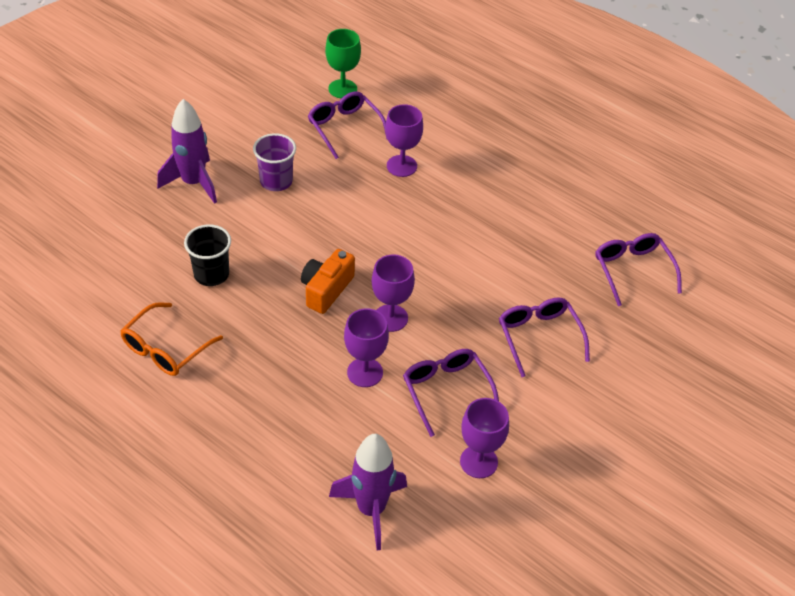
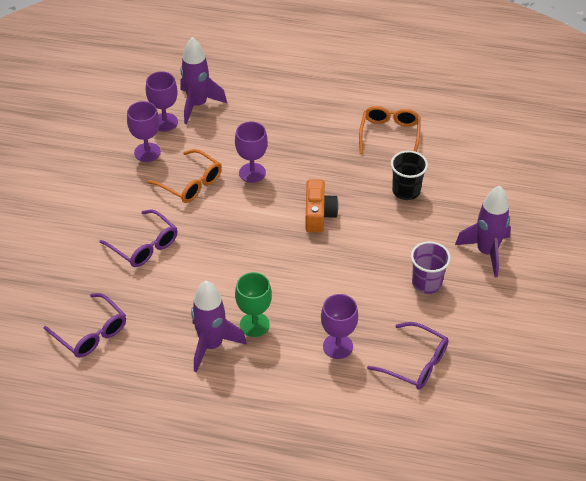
camera: 155 degrees right, 0 degrees up
green goblet [325,29,361,99] -> green goblet moved to [235,272,272,337]
purple goblet [372,254,415,332] -> purple goblet moved to [146,71,178,131]
purple glasses [403,349,499,437] -> orange glasses [147,149,222,203]
none -> purple rocket [191,281,247,372]

